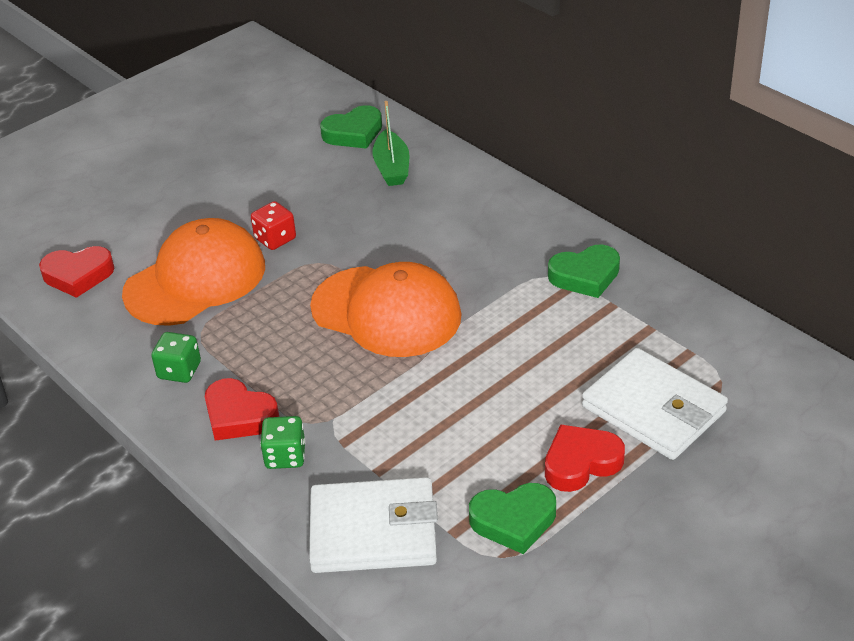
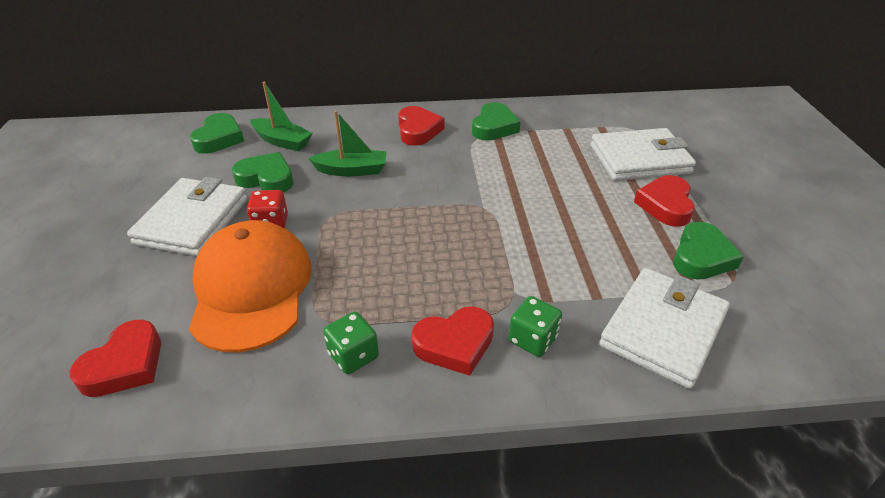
camera: 55 degrees left, 0 degrees up
orange cap [310,262,461,357] -> none
none -> white wallet [127,177,248,256]
none -> green heart [232,152,294,192]
none -> green boat [308,110,386,176]
none -> red heart [398,106,444,146]

